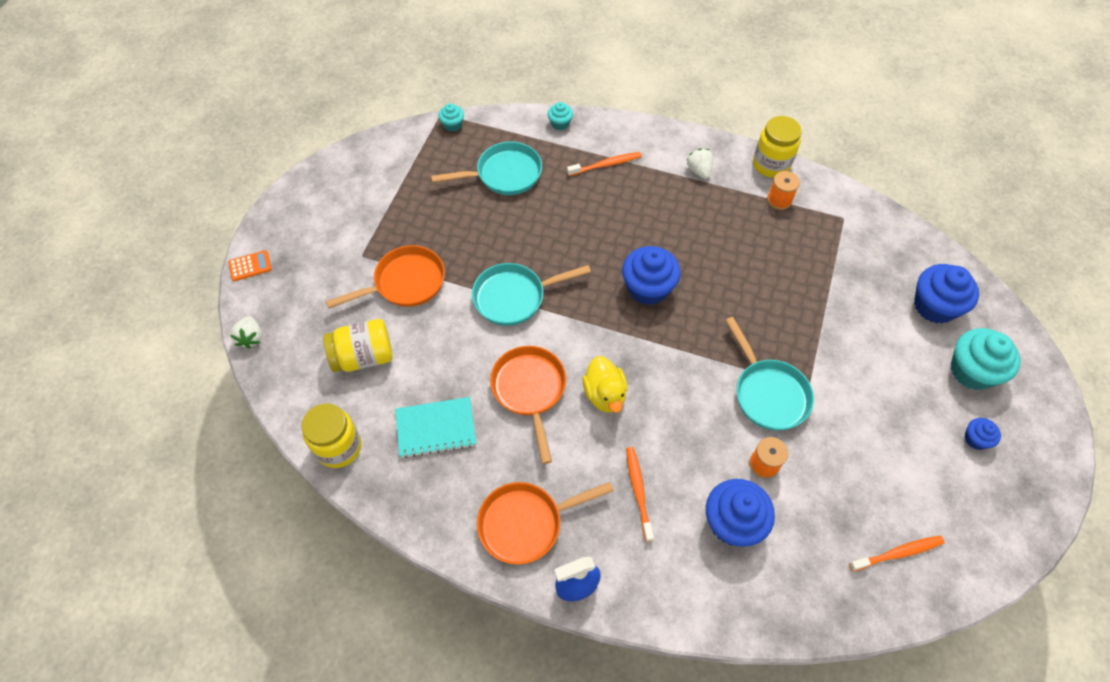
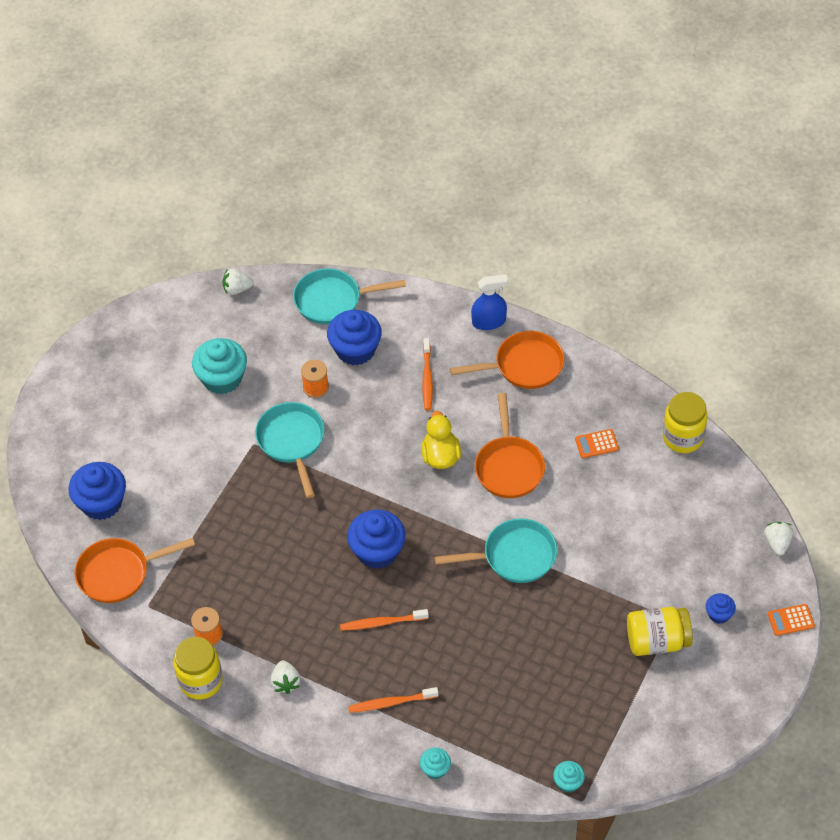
camera: 170 degrees left, 5 degrees down
yellow jar [323,319,393,372] -> yellow jar moved to [627,607,693,656]
orange pan [326,245,445,309] -> orange pan moved to [75,538,195,603]
turquoise notebook [395,397,476,458] -> orange calculator [575,429,619,458]
turquoise pan [431,142,542,195] -> turquoise pan moved to [293,268,406,324]
orange toothbrush [849,536,945,571] -> orange toothbrush moved to [340,609,429,631]
turquoise cupcake [951,328,1021,390] -> turquoise cupcake moved to [192,338,247,394]
blue cupcake [965,418,1001,450] -> blue cupcake moved to [706,593,736,624]
none -> white strawberry [223,268,254,295]

